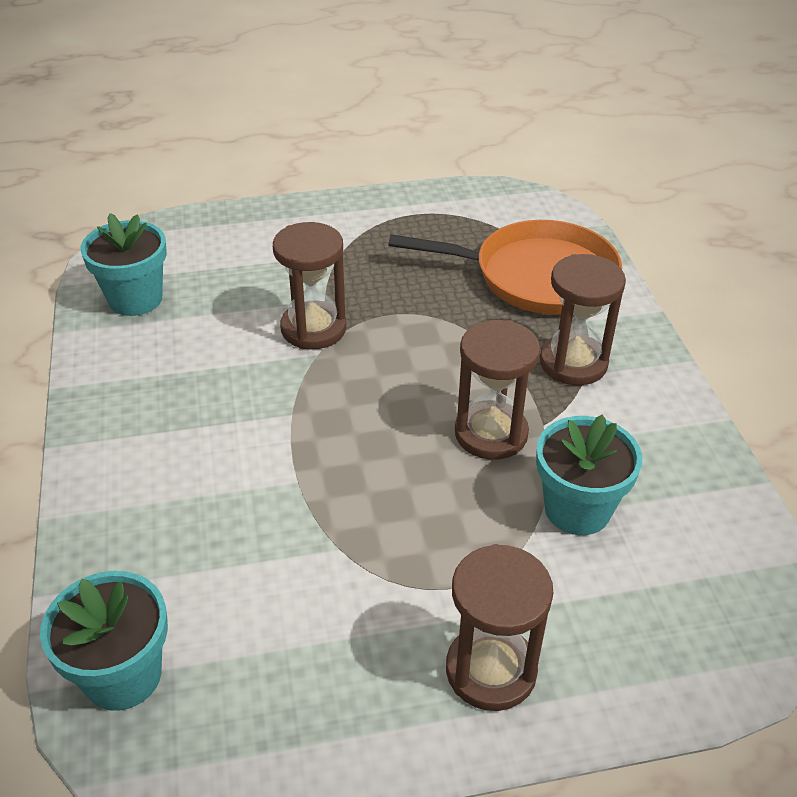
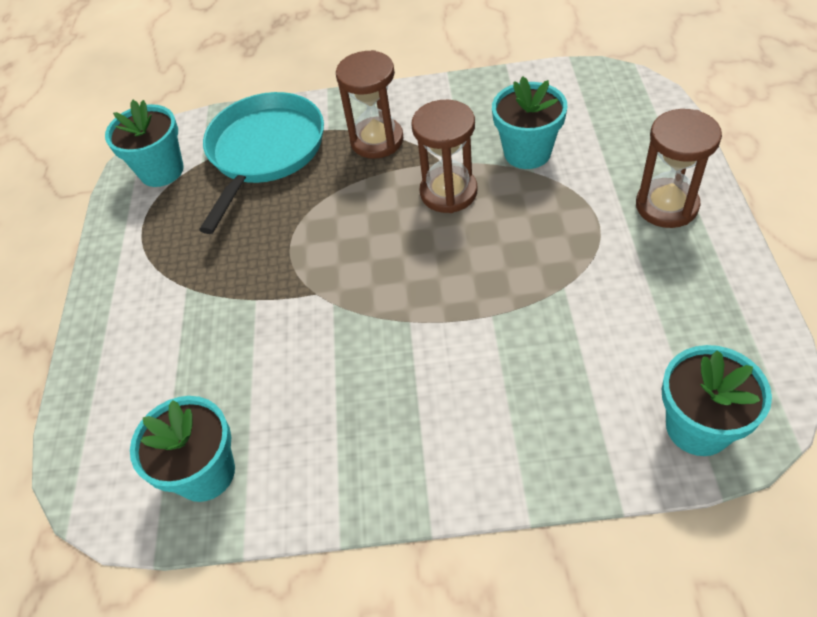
camera: 75 degrees left, 10 degrees up
brown hourglass [273,222,346,350] -> none
orange pan [388,220,622,315] -> turquoise pan [199,92,324,234]
none -> turquoise flower pot [105,100,184,187]

